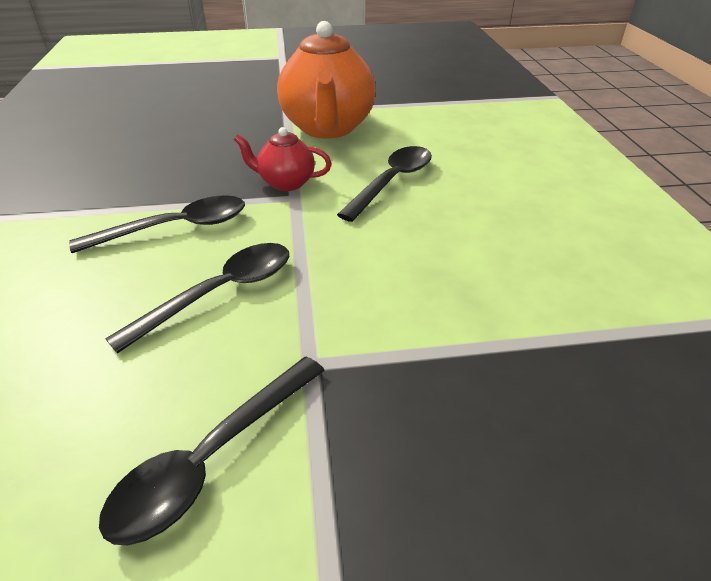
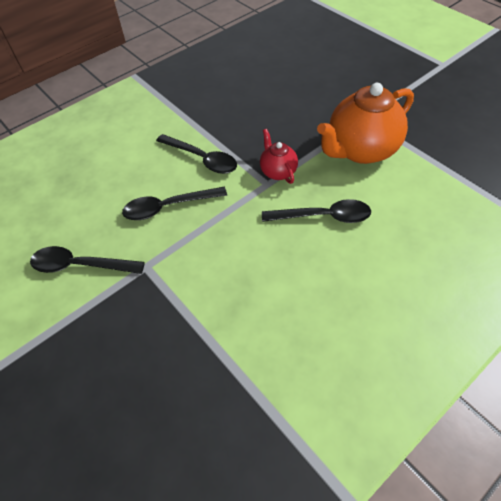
camera: 60 degrees right, 15 degrees up
black spoon [105,243,289,354] -> black spoon turned 150 degrees clockwise [122,187,227,220]

